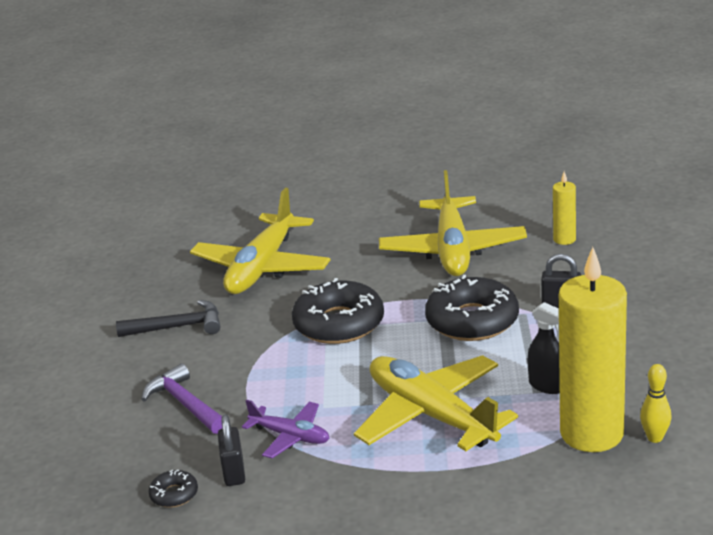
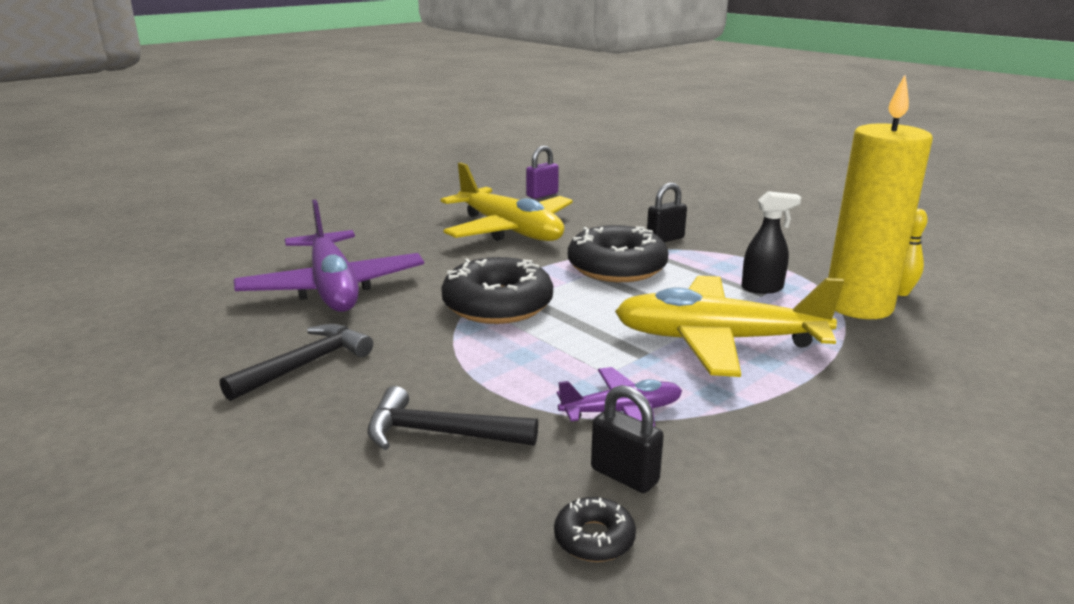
camera: 45 degrees left, 5 degrees down
purple hammer [141,363,222,434] -> black hammer [367,386,538,450]
yellow plane [190,188,330,294] -> purple plane [234,200,424,312]
yellow candle [553,172,576,245] -> none
none -> purple padlock [526,146,559,199]

